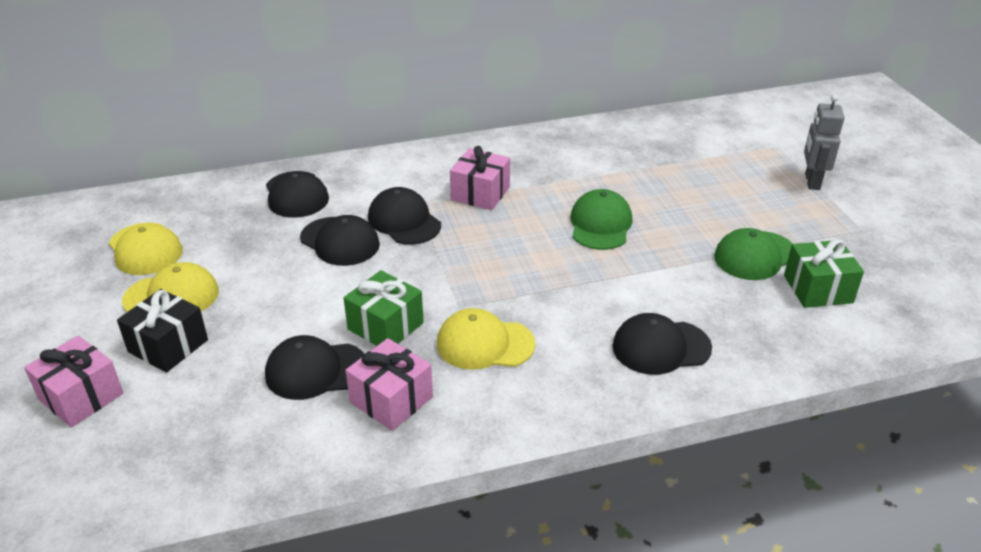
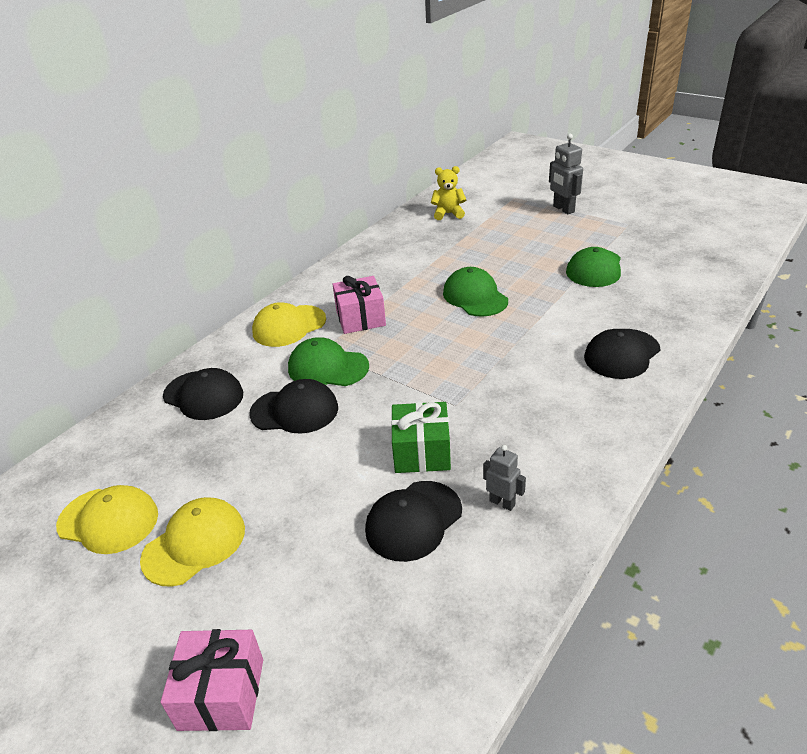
camera: 35 degrees left, 0 degrees up
black gift [117,289,208,373] -> none
pink gift [345,338,433,431] -> grey robot [483,445,526,511]
black cap [368,187,441,245] -> green cap [288,337,369,386]
yellow cap [437,308,535,370] -> yellow cap moved to [252,302,326,347]
green gift [784,239,864,308] -> none
none -> yellow teddy bear [431,166,466,220]

